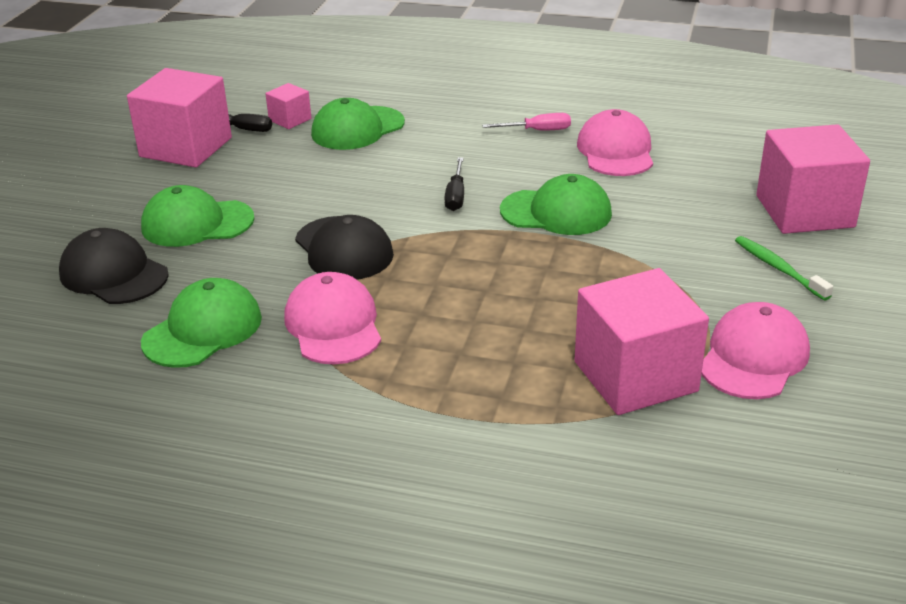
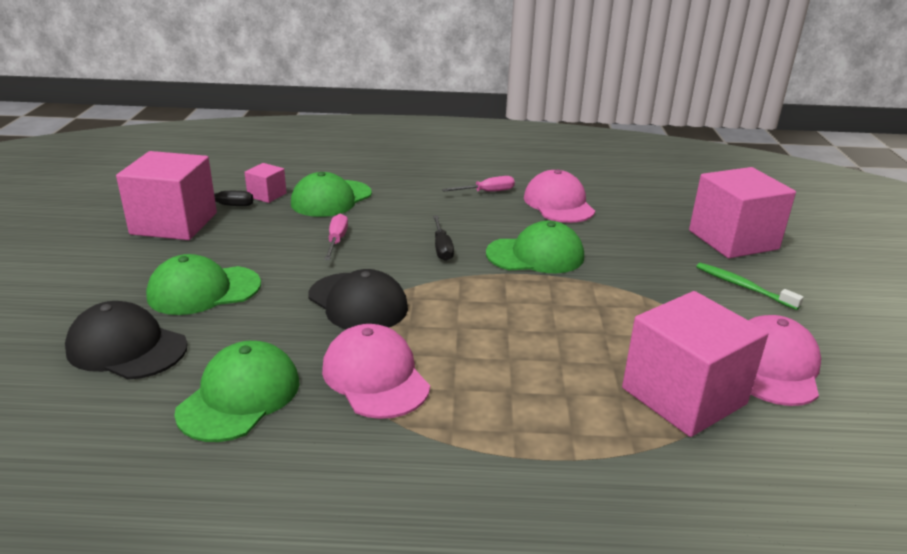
camera: 15 degrees left, 5 degrees down
none -> pink screwdriver [324,214,348,260]

